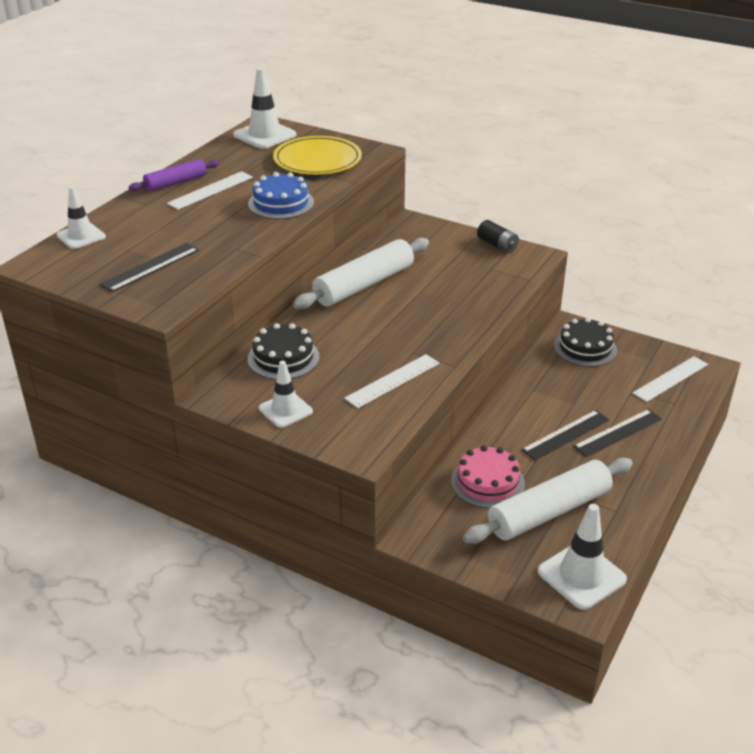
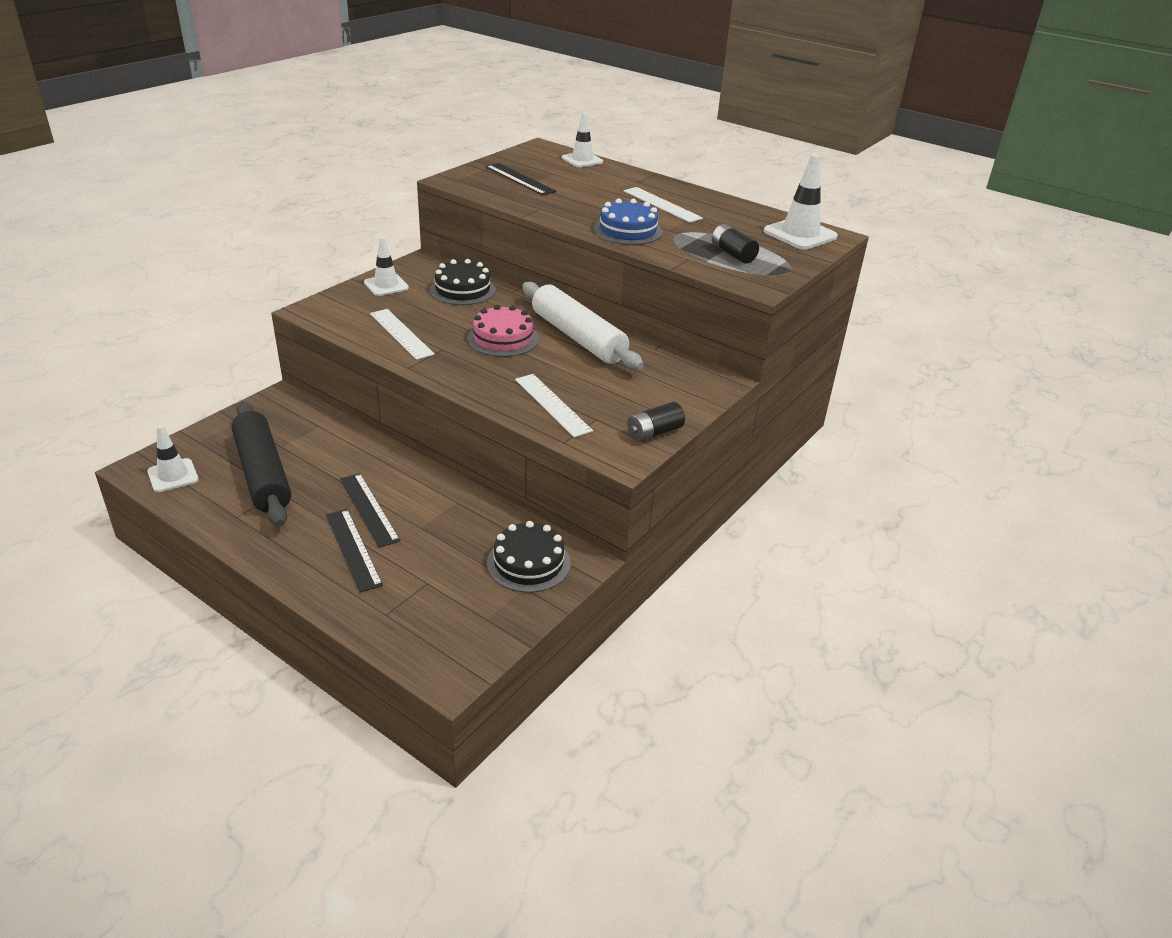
camera: 95 degrees right, 0 degrees up
purple rolling pin [128,159,220,191] -> none
yellow plate [273,136,362,175] -> black battery [712,224,759,264]
pink cake [451,445,525,508] -> pink cake moved to [467,305,539,357]
white rolling pin [463,458,633,544] -> black rolling pin [232,402,291,527]
white traffic cone [538,504,627,610] -> white traffic cone [147,425,199,492], size x0.66
white ruler [633,356,708,402] -> white ruler moved to [515,374,593,437]

